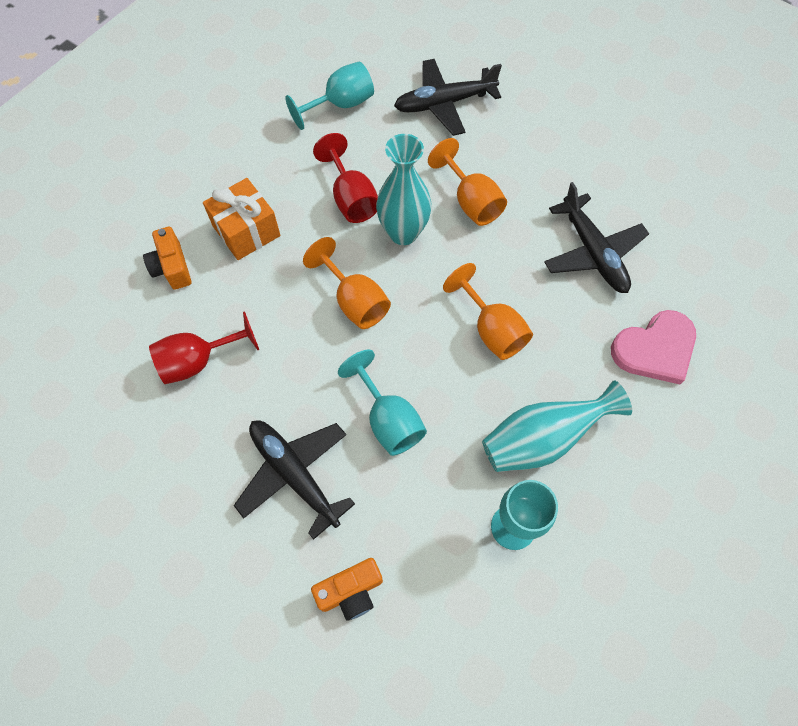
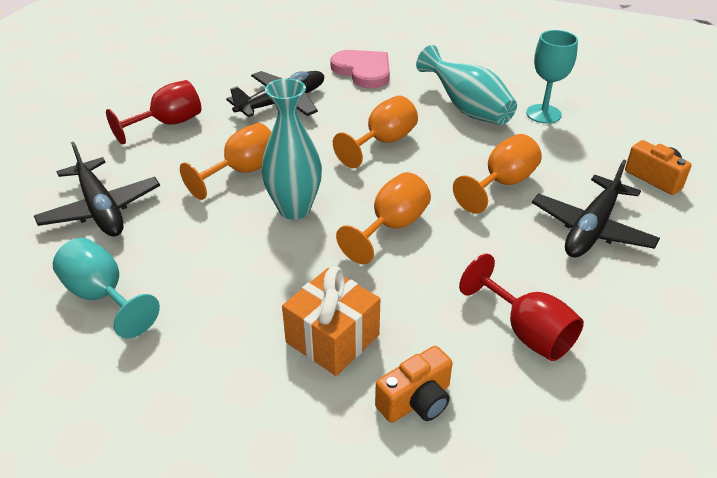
camera: 105 degrees left, 25 degrees down
red goblet [313,133,378,223] -> red goblet moved to [106,80,201,144]
turquoise goblet [338,350,427,456] -> orange goblet [453,134,542,214]

